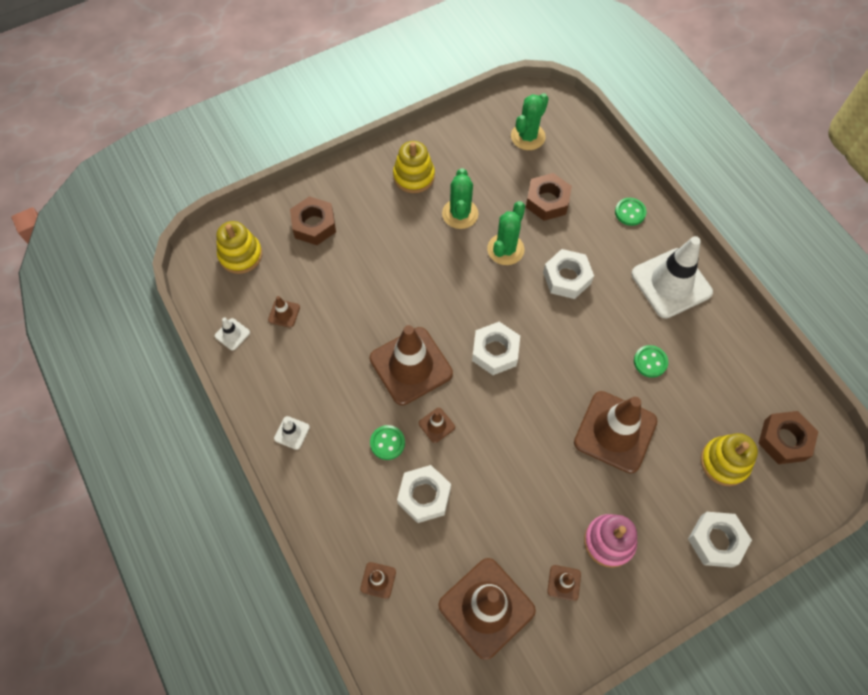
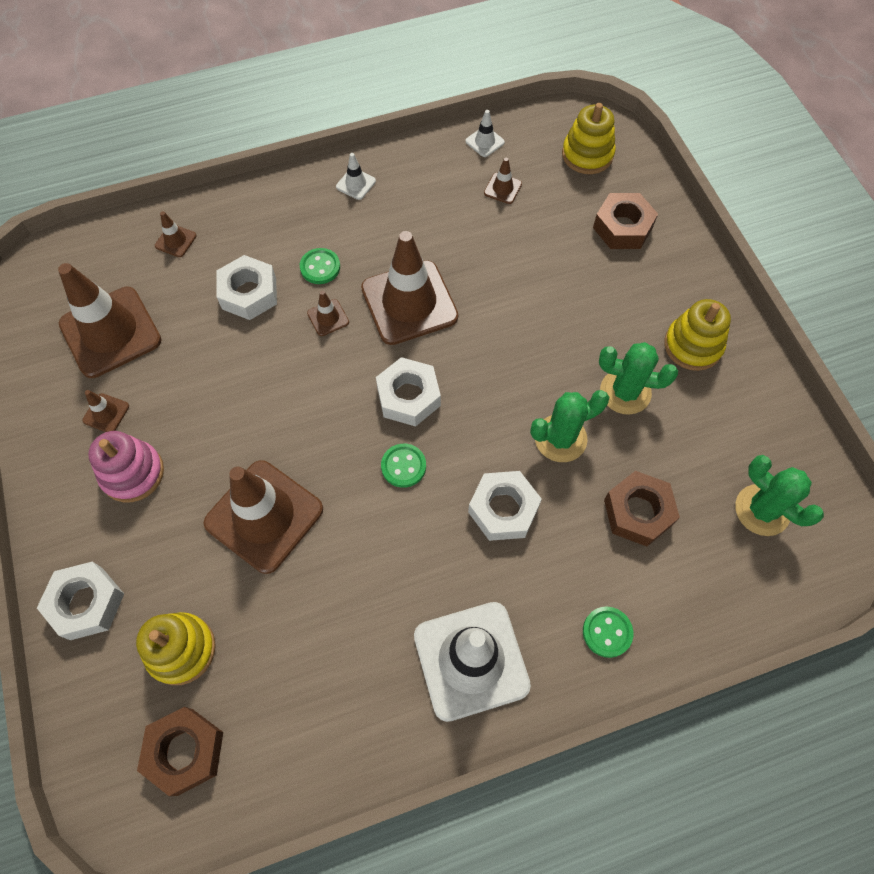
camera: 100 degrees right, 0 degrees up
green cactus [487,201,525,265] -> green cactus turned 60 degrees counterclockwise [530,390,609,462]
green button [634,345,668,378] -> green button moved to [381,444,426,488]

